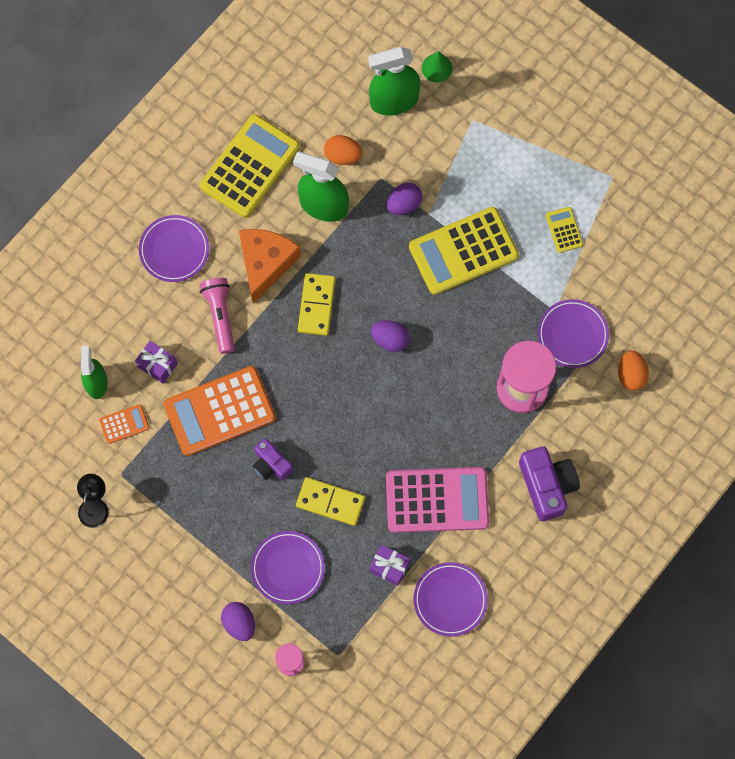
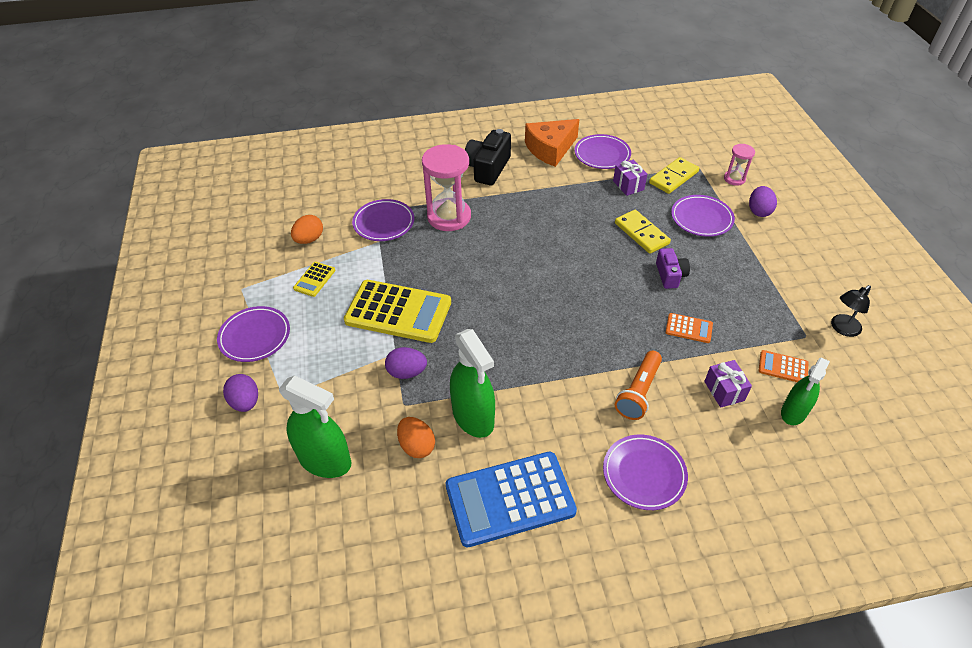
camera: 140 degrees left, 25 degrees down
orange calculator [164,366,276,456] -> orange calculator [665,313,713,343], size x0.45
yellow calculator [200,114,300,218] -> blue calculator [446,452,577,547]
pink flashlight [200,278,235,354] -> orange flashlight [615,351,662,420]
orange cheese [239,229,301,303] -> orange cheese moved to [525,119,579,167]
yellow domino [298,273,335,336] -> yellow domino moved to [649,157,699,194]
purple egg [371,320,410,352] -> purple egg moved to [223,374,258,412]
pink calculator [386,467,489,533] -> none
green cone [422,51,453,83] -> none
purple camera [519,447,580,521] -> black camera [465,129,511,185]
orange egg [618,350,649,391] -> orange egg moved to [291,215,323,244]
none -> purple plate [217,306,290,362]

